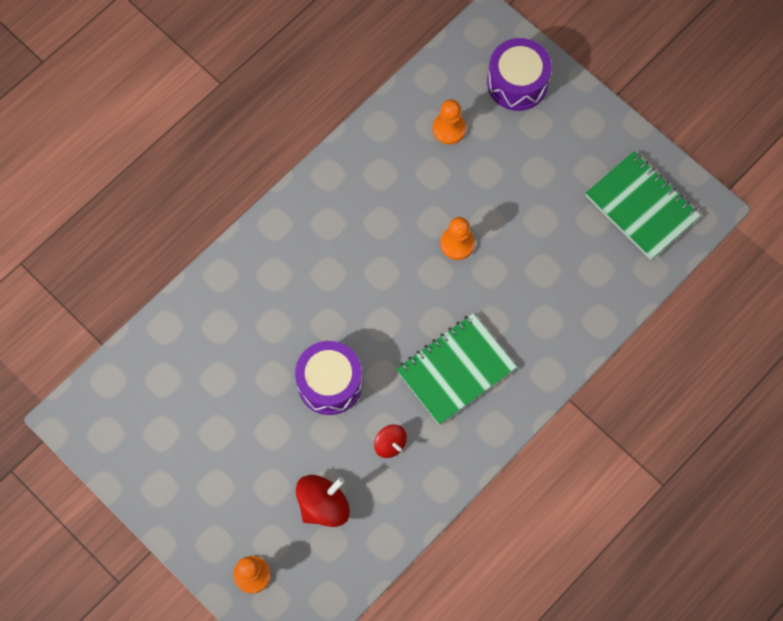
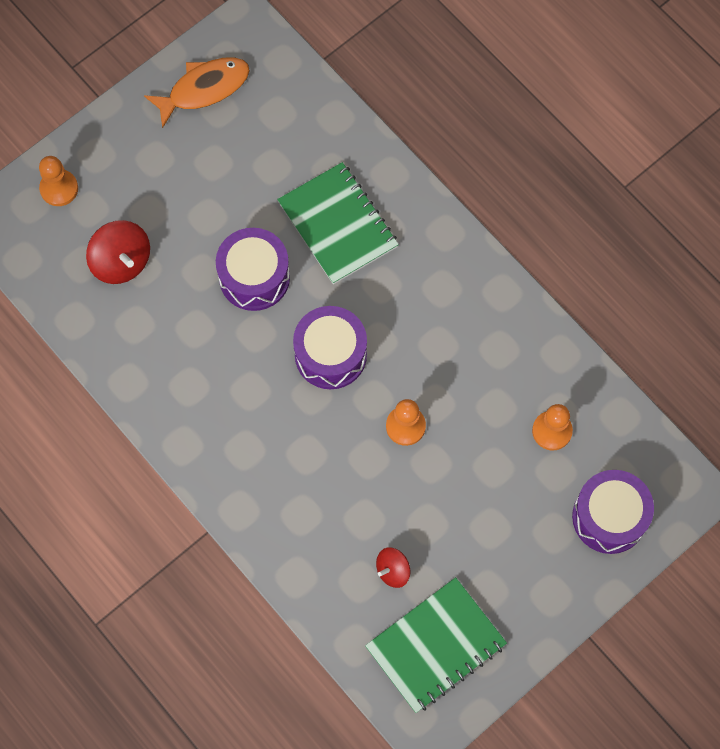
camera: 95 degrees right, 0 degrees up
red spinning top [374,425,407,458] -> red spinning top moved to [376,548,410,588]
green notebook [396,313,517,425] -> green notebook moved to [277,162,399,285]
none -> orange fish [144,57,250,128]
none -> purple drum [293,306,367,389]

